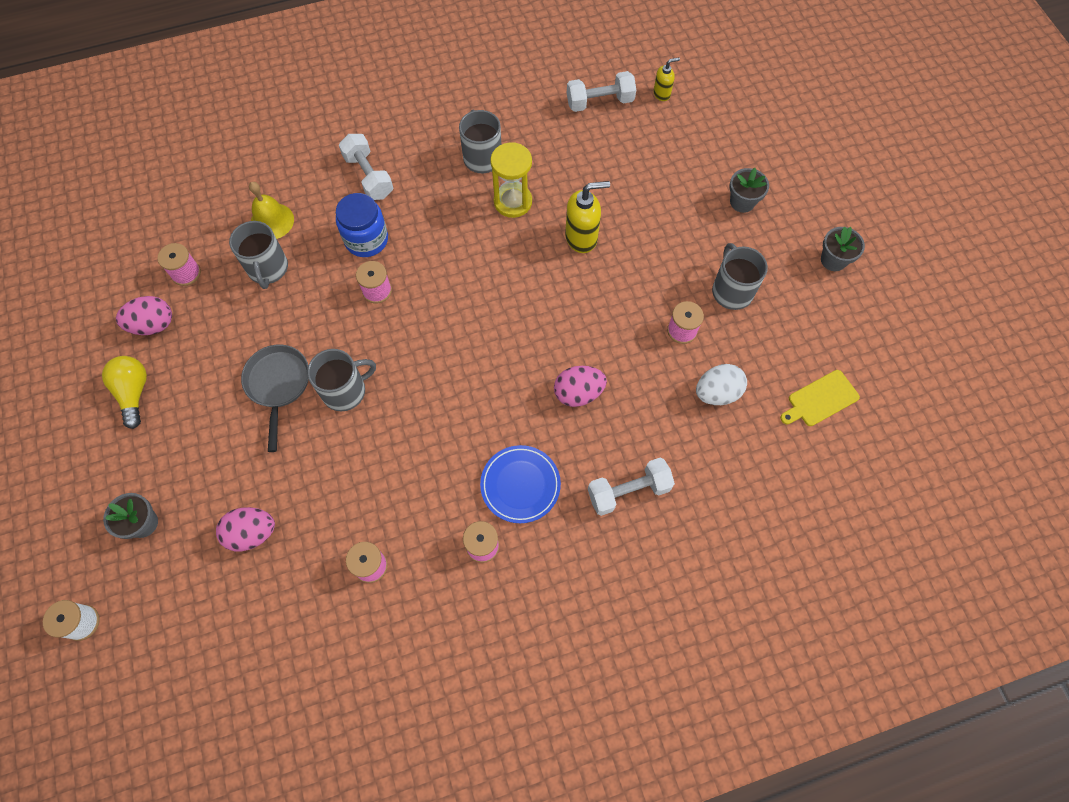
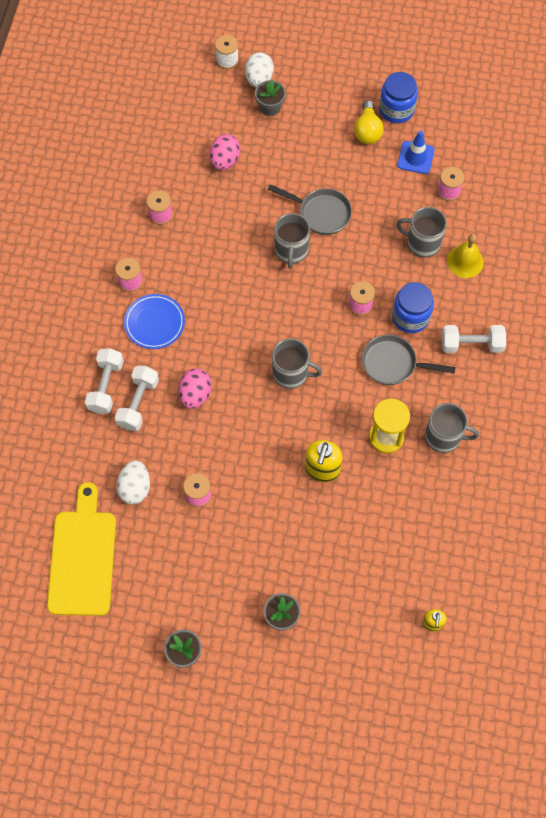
camera: 120 degrees right, 0 degrees up
yellow light bulb [102,356,147,429] -> yellow light bulb turned 75 degrees clockwise [354,100,384,144]
pink egg [116,296,172,335] -> blue traffic cone [397,131,434,174]
white dumbbell [567,71,636,112] -> white dumbbell moved to [115,366,159,431]
grey mug [712,243,768,310] -> grey mug moved to [272,339,322,389]
yellow cutting board [780,370,860,426] -> yellow cutting board [47,482,116,616], size x1.91
none -> white egg [245,52,274,88]
none -> grey pan [362,335,456,385]
none -> blue jar [379,72,418,123]

